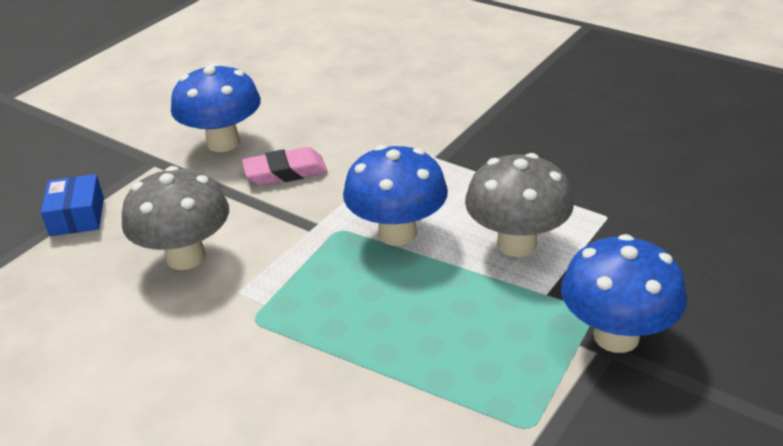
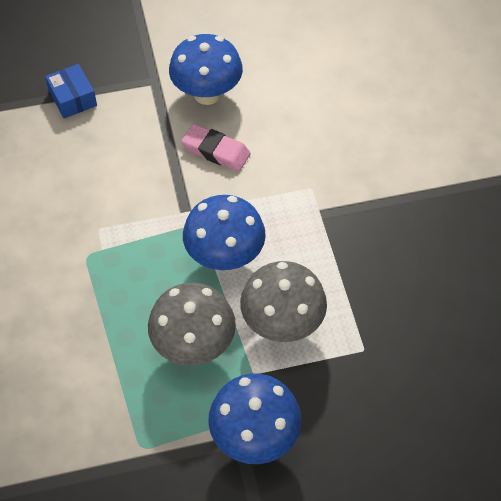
camera: 40 degrees right, 20 degrees up
blue box [41,174,104,236] -> blue box turned 60 degrees counterclockwise [45,64,97,118]
grey mushroom [122,166,229,270] -> grey mushroom moved to [148,283,236,366]

